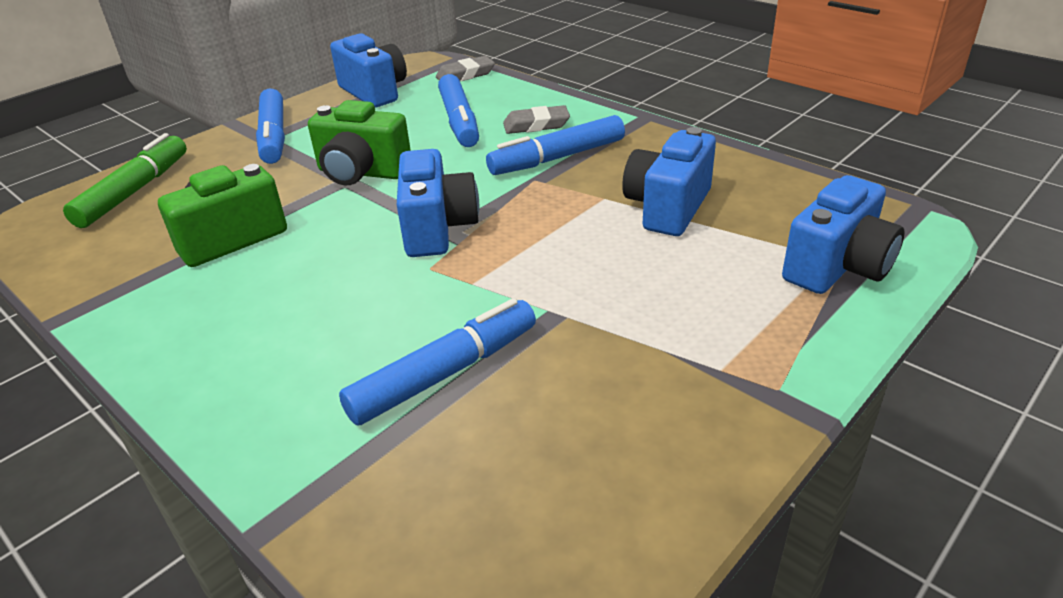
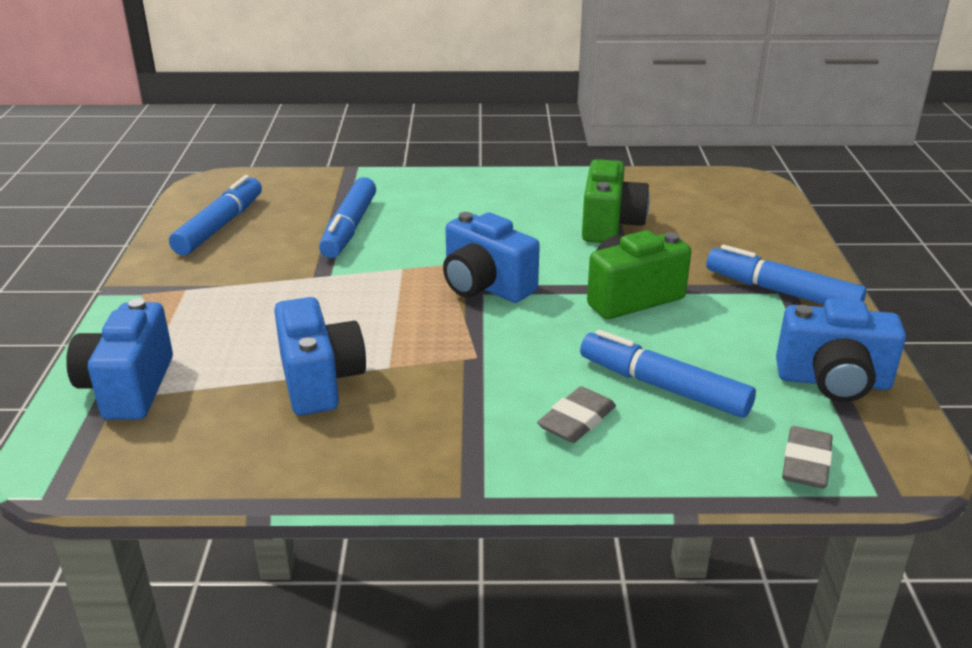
camera: 135 degrees right, 5 degrees down
green marker [63,133,187,228] -> none
blue marker [486,115,625,175] -> blue marker moved to [169,175,262,255]

